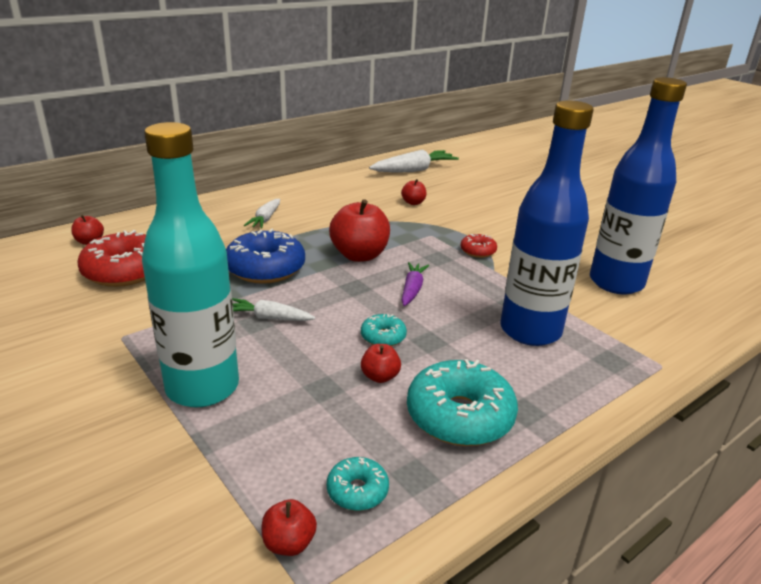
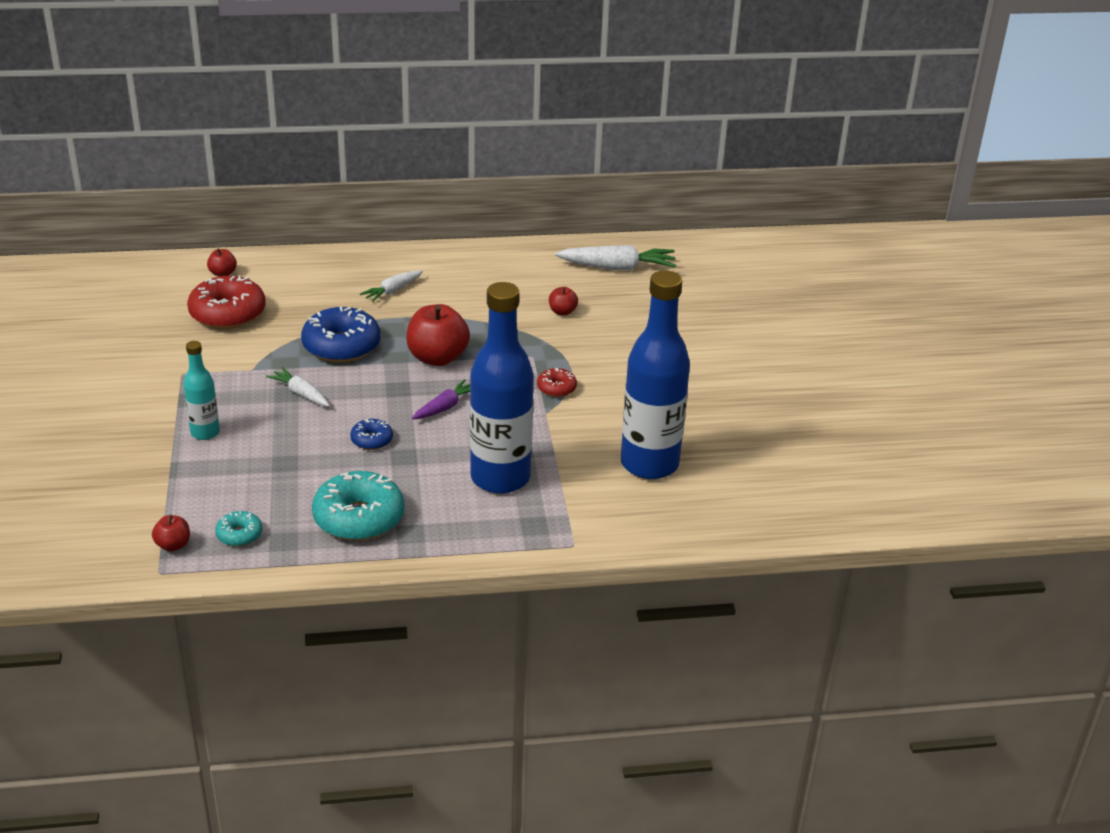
camera: 30 degrees right, 5 degrees up
turquoise bottle [142,122,239,407] -> turquoise bottle [184,341,220,440], size x0.50
turquoise donut [361,314,407,346] -> blue donut [350,419,393,450]
red apple [361,344,401,383] -> none

